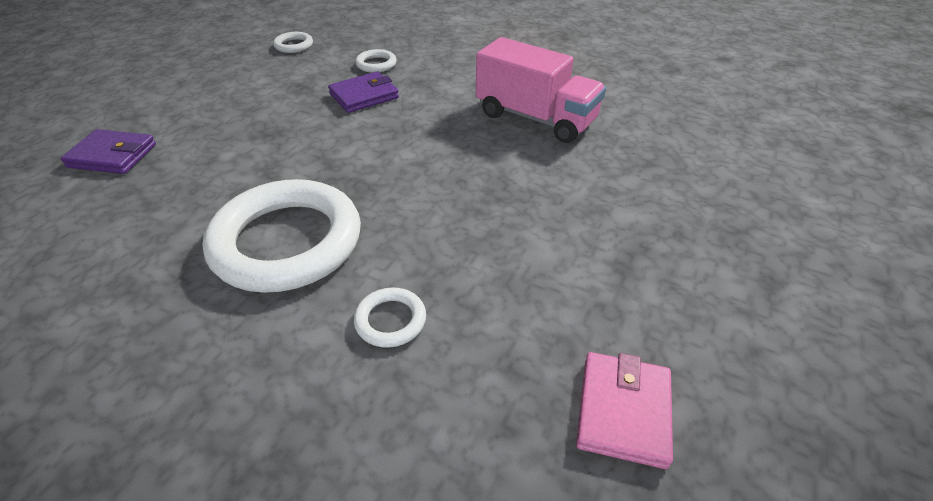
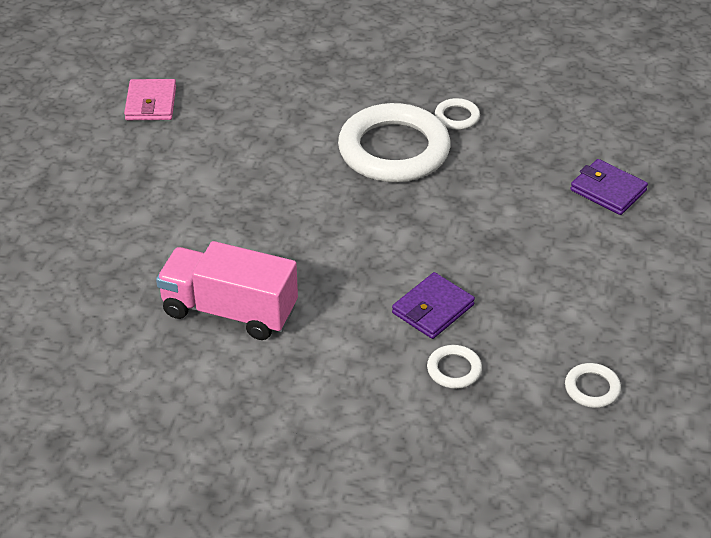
camera: 165 degrees right, 0 degrees up
purple wallet [61,129,156,174] -> purple wallet turned 45 degrees clockwise [570,159,648,215]
white ring [354,288,426,348] -> white ring moved to [435,98,480,130]

